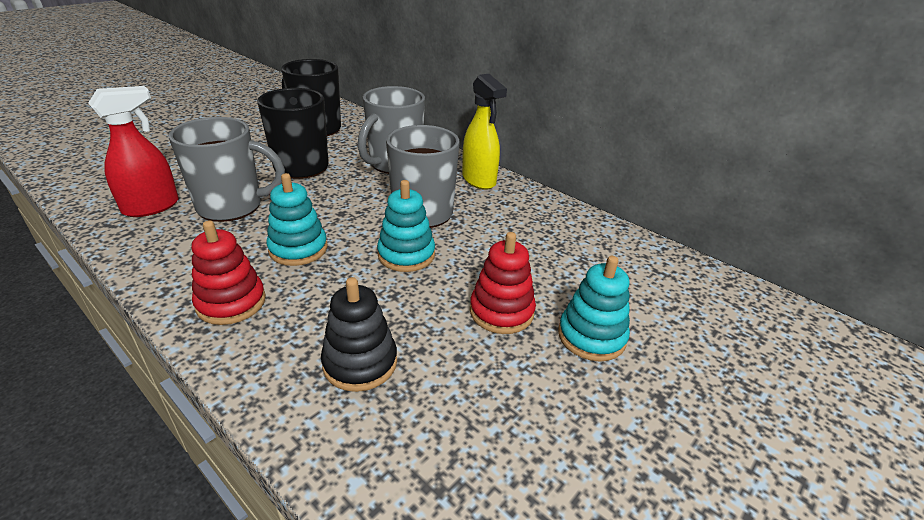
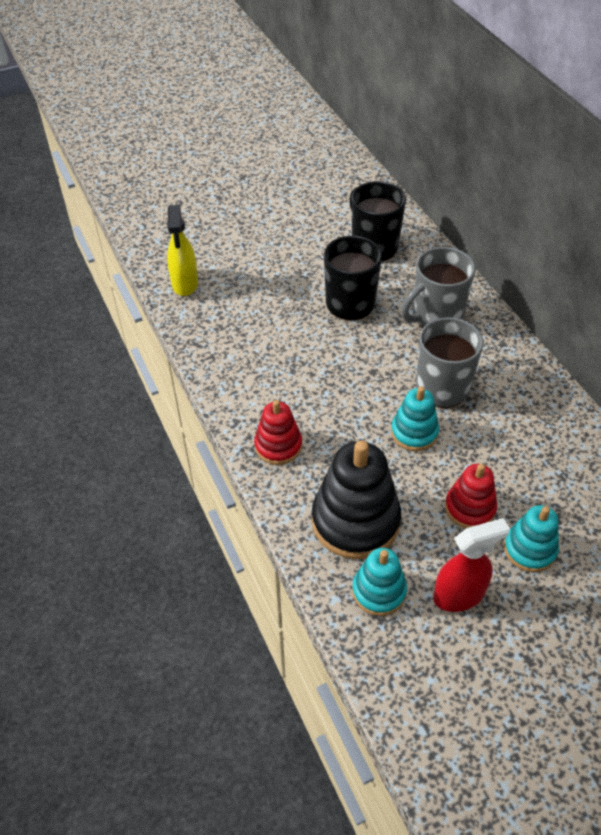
camera: 25 degrees right, 15 degrees up
red spray bottle [88,86,179,217] -> red spray bottle moved to [433,518,510,612]
grey mug [169,117,285,222] -> none
turquoise stacking toy [266,173,327,266] -> turquoise stacking toy moved to [352,548,407,616]
black stacking toy [321,277,397,392] -> black stacking toy [312,441,401,559], size x1.73
yellow spray bottle [462,74,507,190] -> yellow spray bottle moved to [167,205,198,296]

